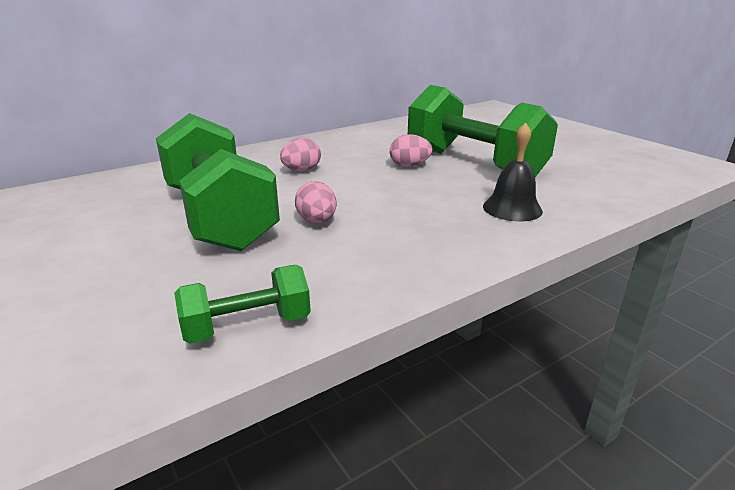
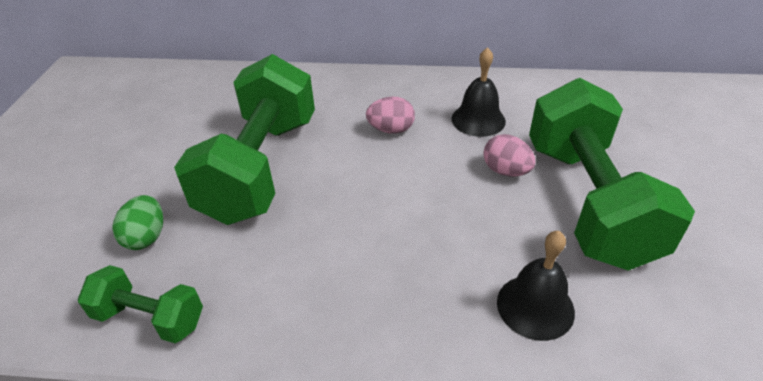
camera: 40 degrees right, 15 degrees up
pink egg [295,181,337,223] -> none
none -> green egg [112,195,163,250]
none -> black bell [451,47,506,137]

